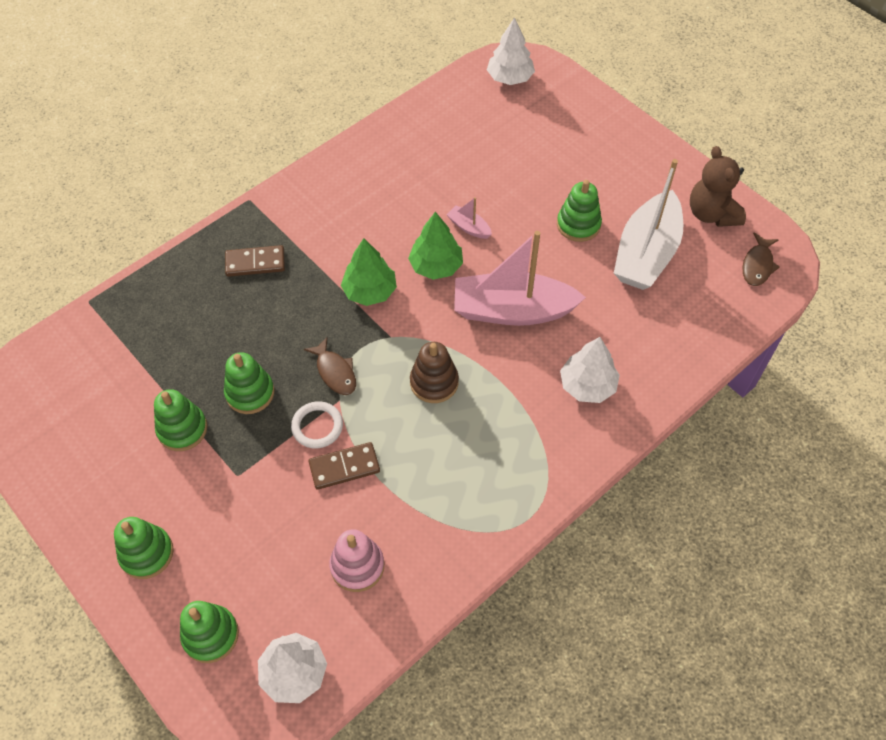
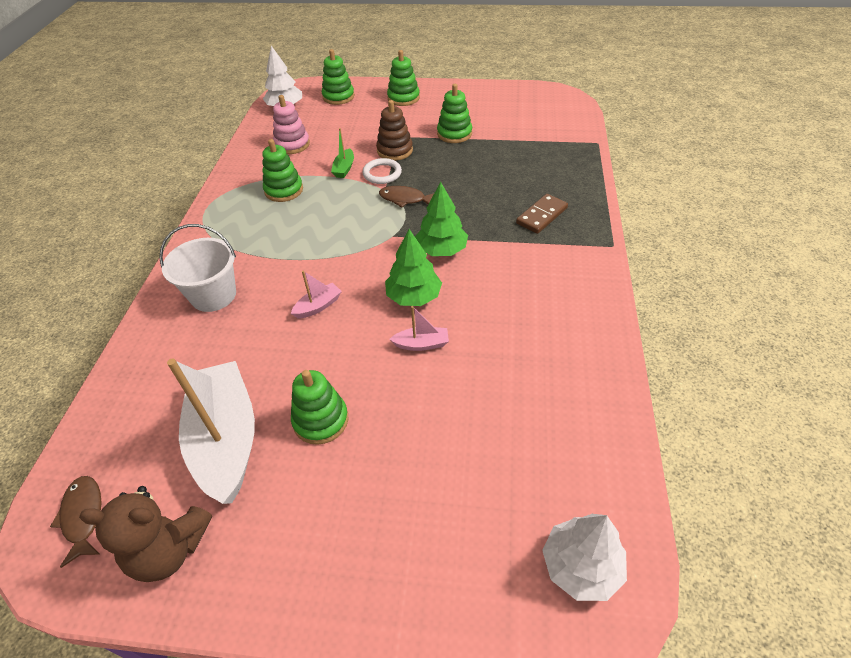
camera: 140 degrees right, 10 degrees down
green stacking toy [224,352,274,414] -> green stacking toy moved to [262,139,303,202]
brown domino [308,442,380,490] -> green boat [331,128,354,178]
brown stacking toy [410,342,459,403] -> brown stacking toy moved to [376,100,413,161]
pink boat [454,231,586,326] -> pink boat [291,270,342,319], size x0.42
white tree [560,337,620,403] -> white bucket [159,224,236,312]
brown teddy bear [690,146,746,227] -> brown teddy bear turned 150 degrees clockwise [79,486,212,582]

